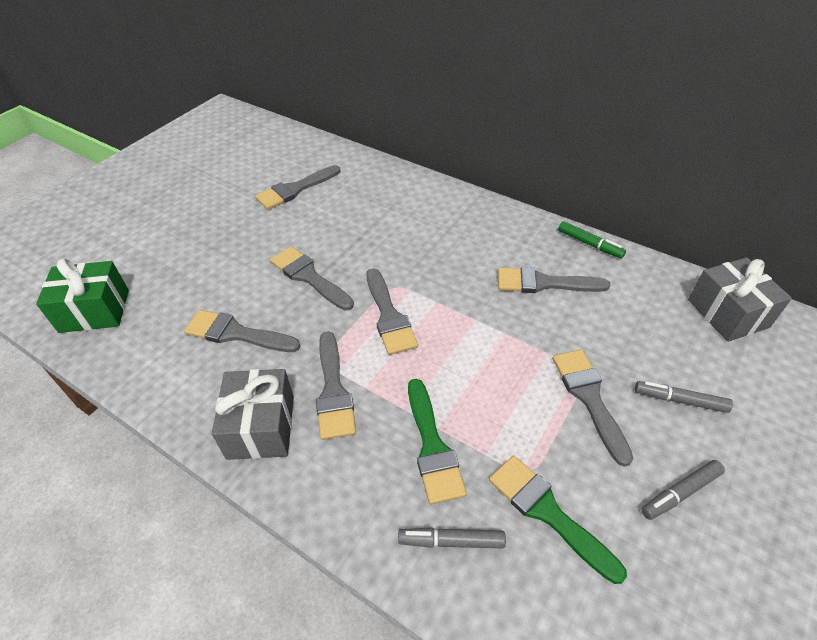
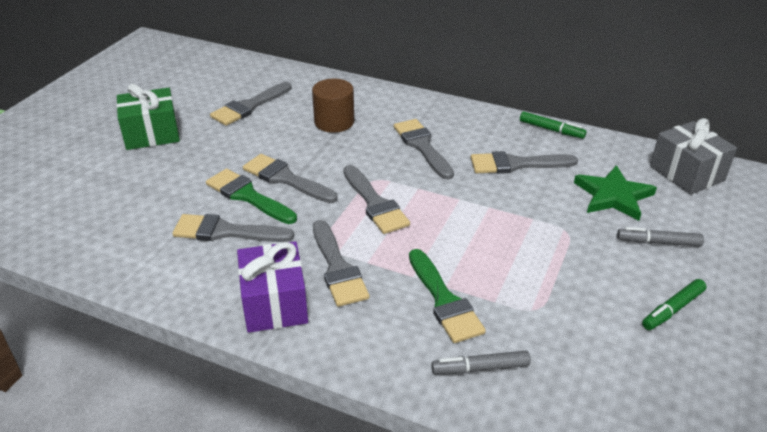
camera: 10 degrees left, 10 degrees down
green gift [36,258,129,333] -> green gift moved to [116,84,180,150]
grey gift [212,369,294,460] -> purple gift [237,241,308,333]
green brush [489,455,627,584] -> green brush moved to [206,168,297,224]
grey brush [552,349,633,467] -> grey brush moved to [394,119,454,180]
grey marker [641,460,725,520] -> green marker [642,279,707,330]
none -> brown cylinder [312,79,354,133]
none -> green star [574,165,657,221]

